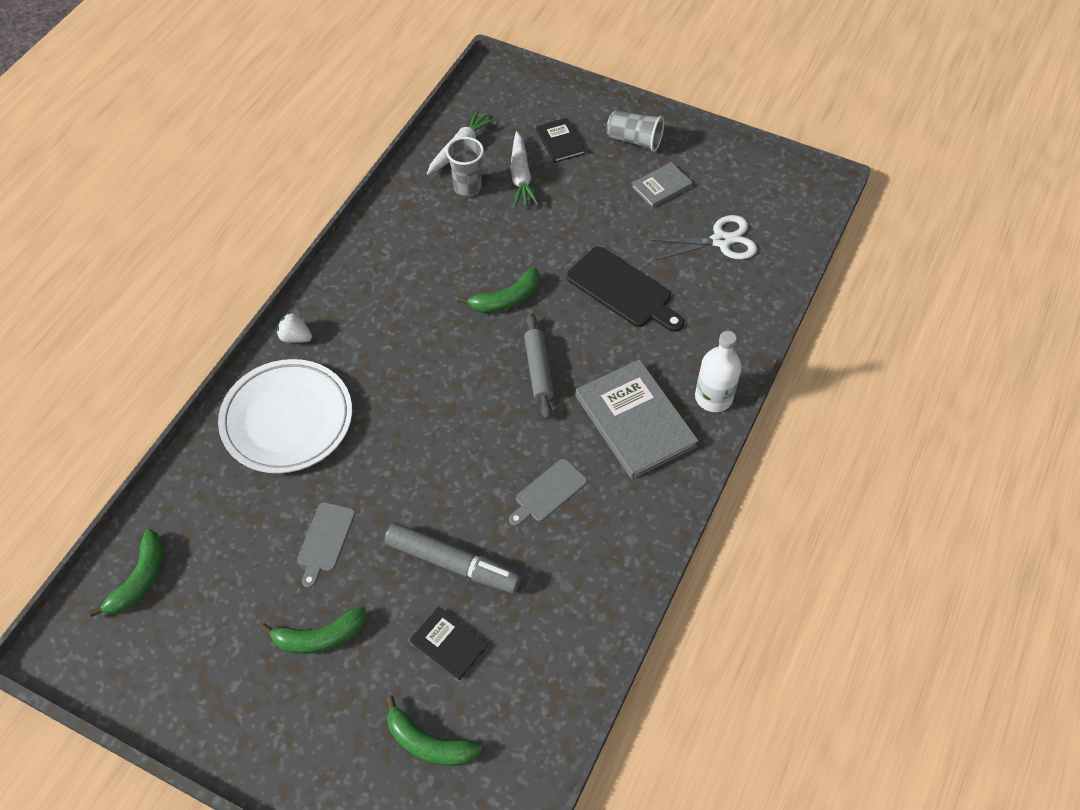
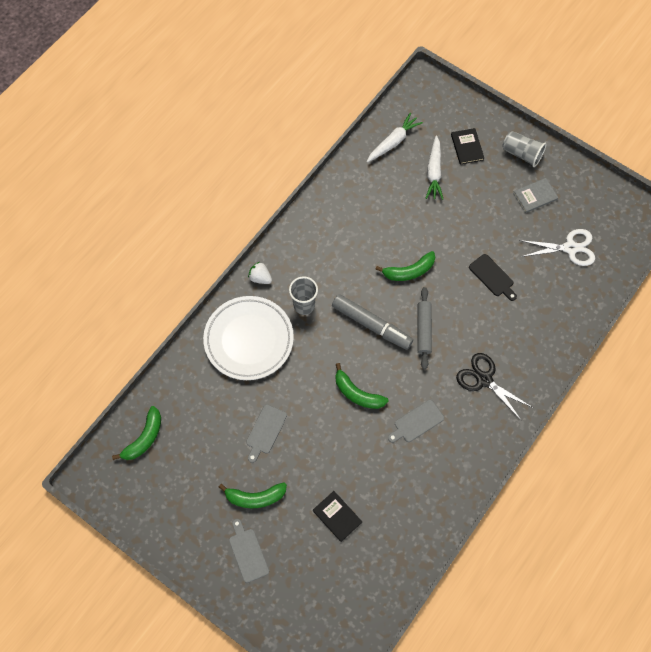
camera: 10 degrees right, 10 degrees up
grey marker [385,523,521,593] -> grey marker moved to [332,294,413,350]
green banana [386,695,482,766] -> green banana moved to [335,363,389,409]
grey cup [446,137,484,196] -> grey cup moved to [289,276,318,315]
black cutting board [567,246,684,332] -> black cutting board [469,254,517,301], size x0.62
grey book [575,359,698,479] -> black scissors [456,353,533,421]
white bottle [695,331,742,412] -> none
none -> grey cutting board [229,519,269,583]

